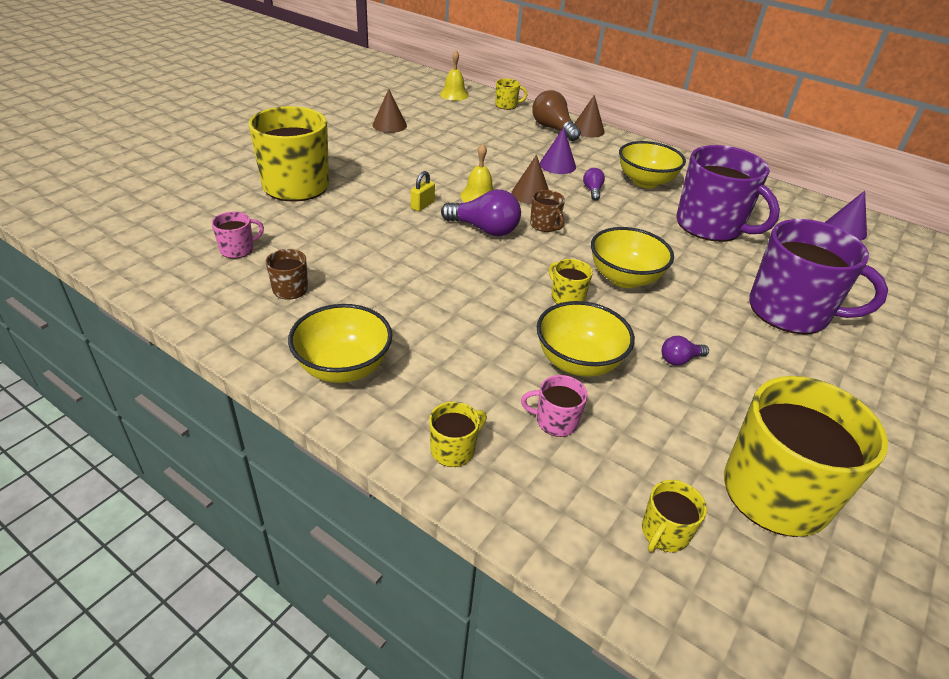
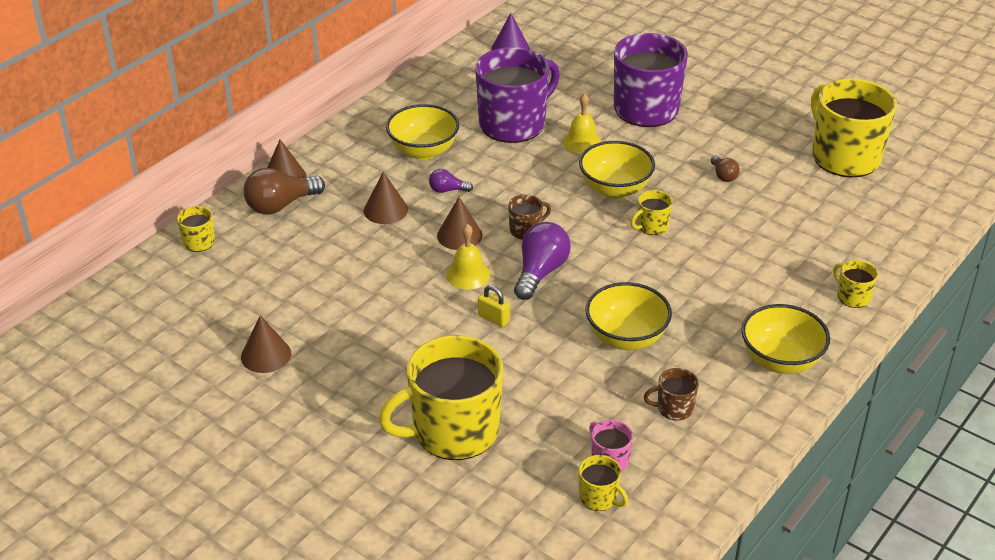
camera: 85 degrees left, 0 degrees up
yellow bell [440,51,469,101] -> yellow bell moved to [563,93,602,154]
pink mug [521,375,588,437] -> none
yellow bowl [537,301,635,377] -> yellow bowl moved to [586,282,672,350]
purple cone [540,127,576,174] -> brown cone [363,172,408,224]
yellow mug [642,480,707,552] -> yellow mug moved to [578,455,628,511]
purple light bulb [662,336,709,366] -> brown light bulb [711,156,740,182]

